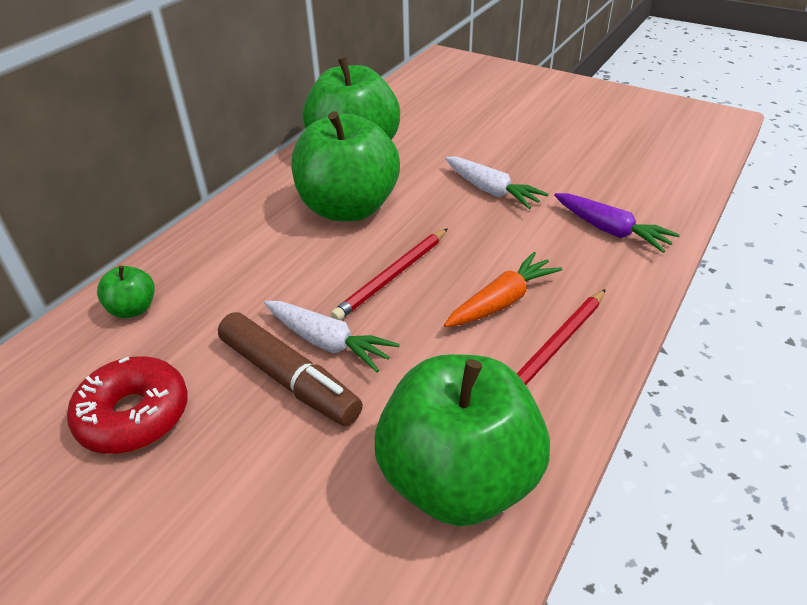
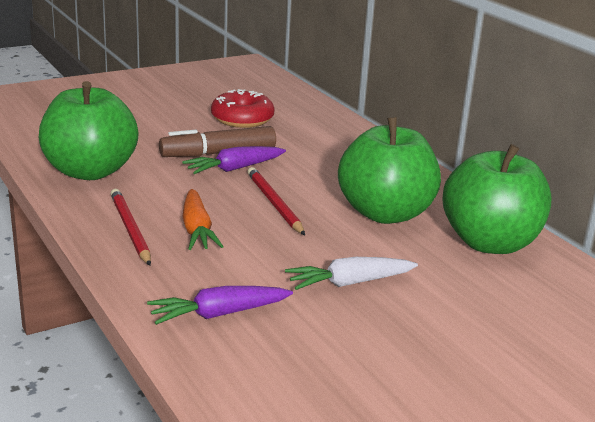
camera: 115 degrees right, 15 degrees down
green apple [97,266,155,318] -> none
white carrot [264,301,400,372] -> purple carrot [182,146,286,174]

